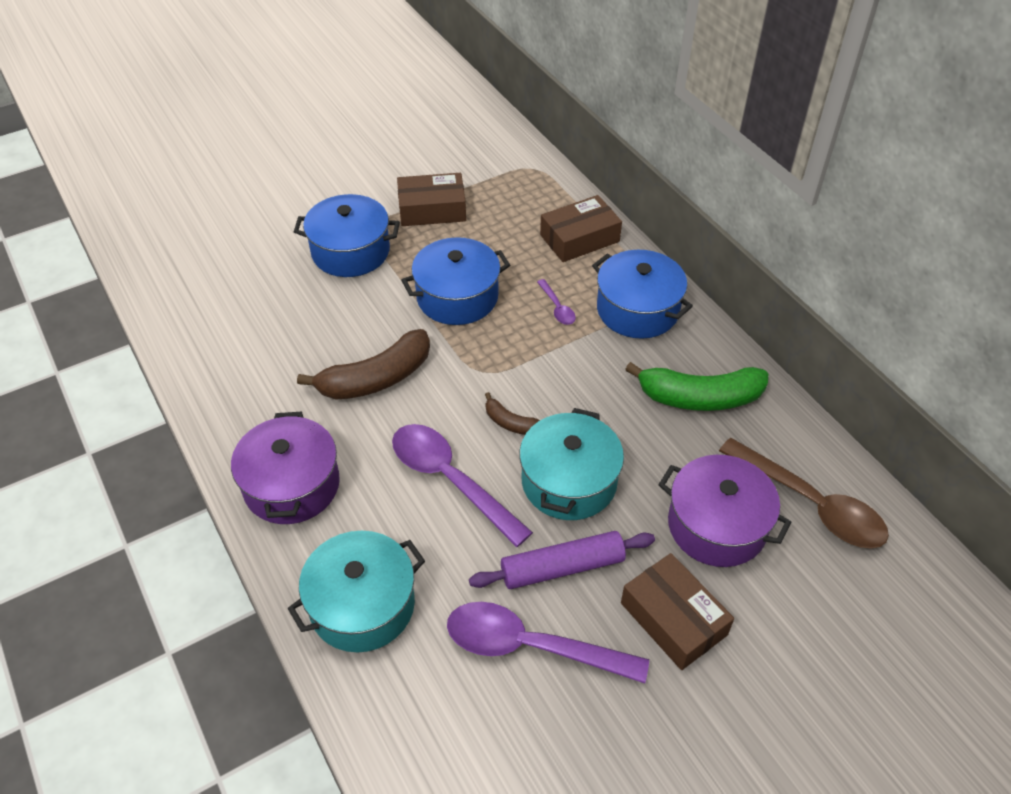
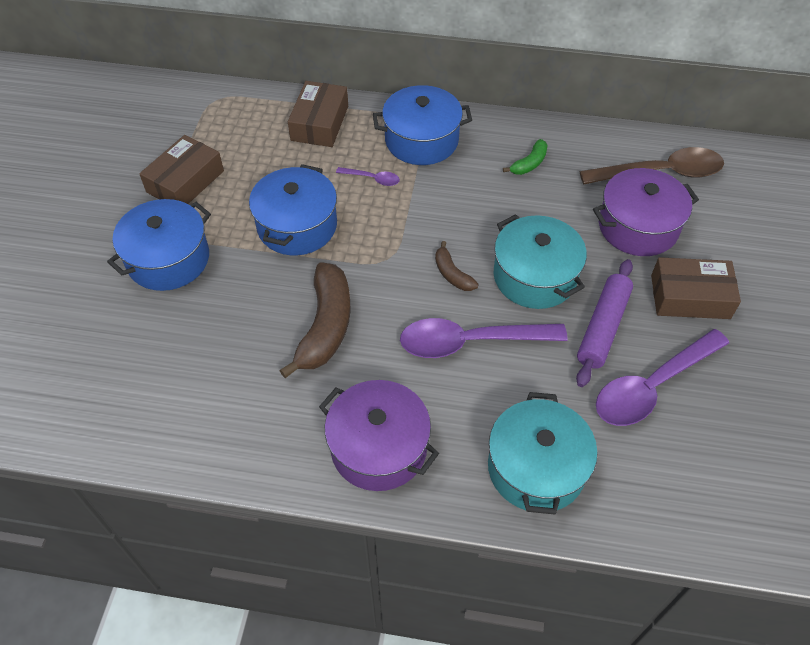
camera: 50 degrees left, 5 degrees up
brown banana [485,392,540,435] -> brown banana turned 75 degrees clockwise [435,241,478,291]
green banana [625,362,768,411] -> green banana [503,139,548,175], size x0.50

